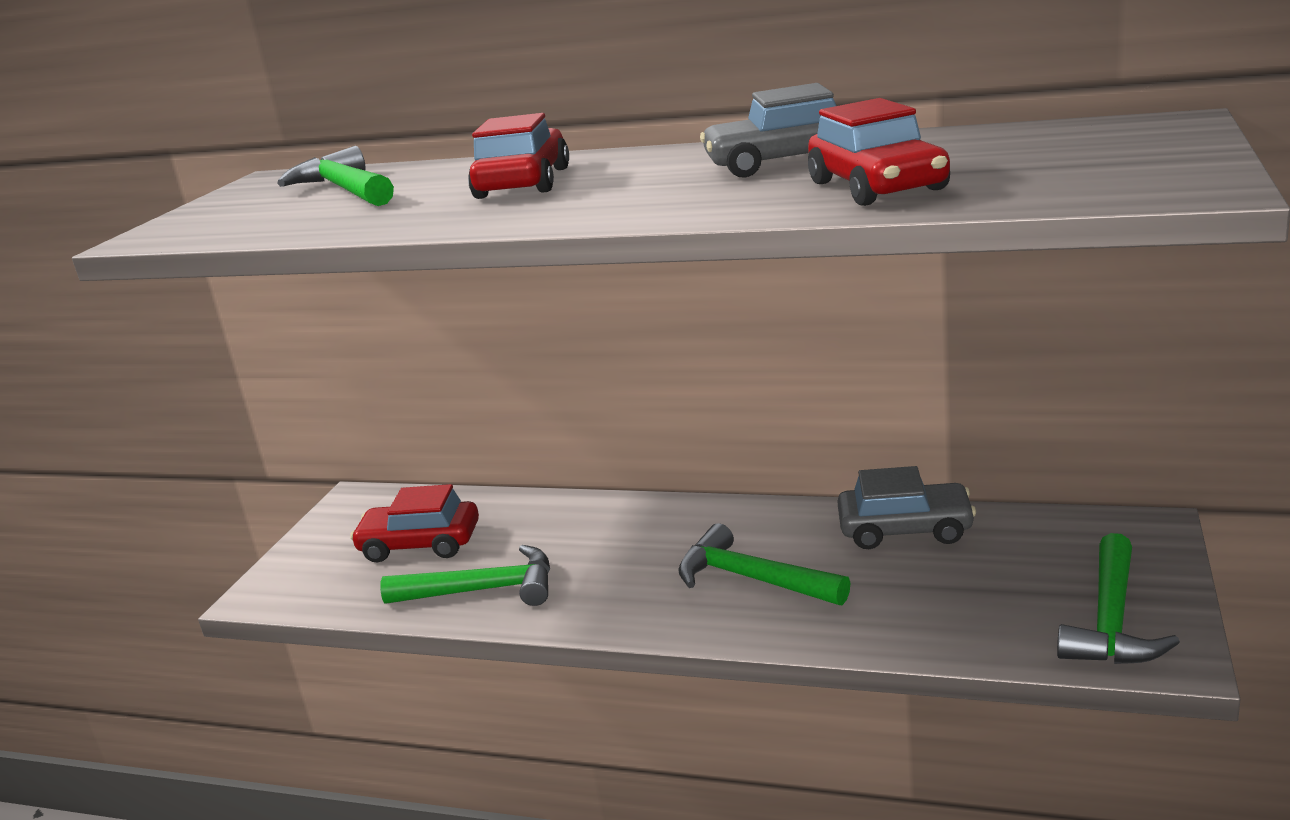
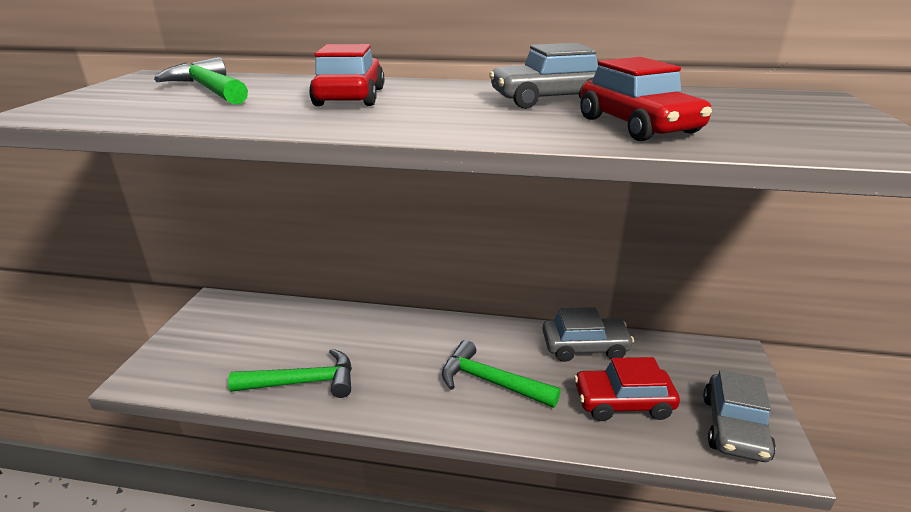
camera: 10 degrees left, 5 degrees up
red car [350,484,479,562] -> red car moved to [574,357,680,421]
green hammer [1057,533,1180,664] -> grey car [703,370,776,462]

